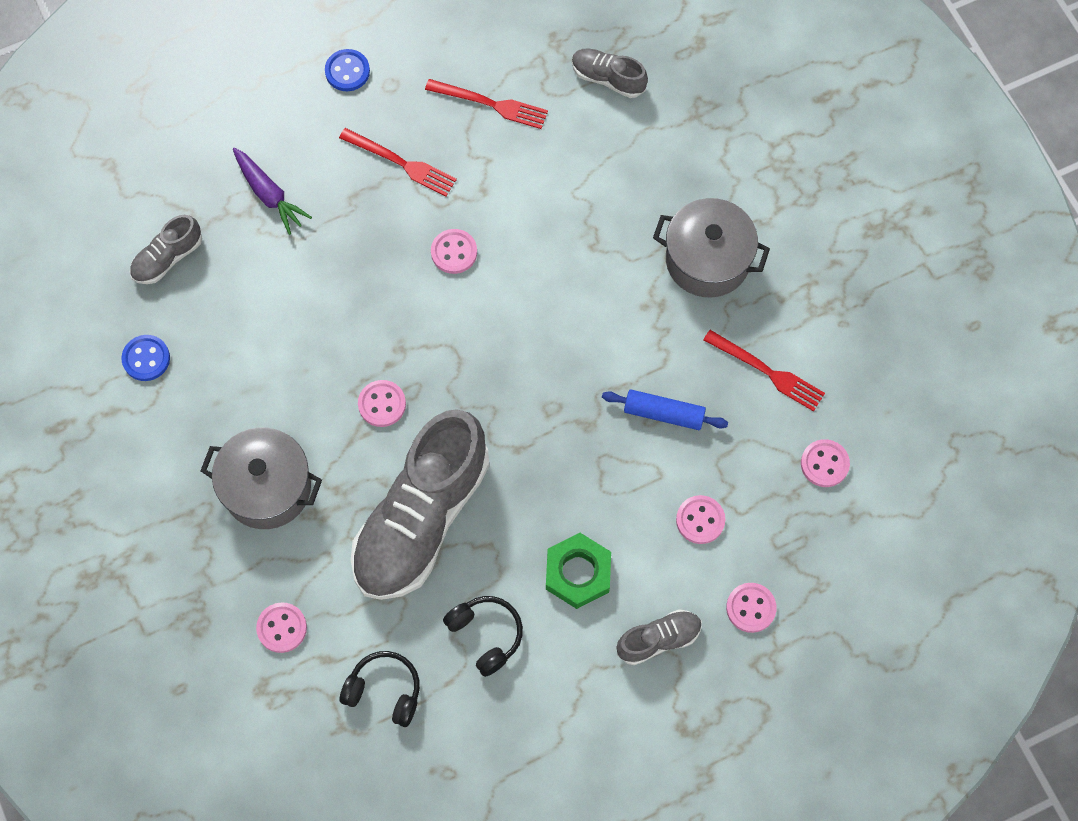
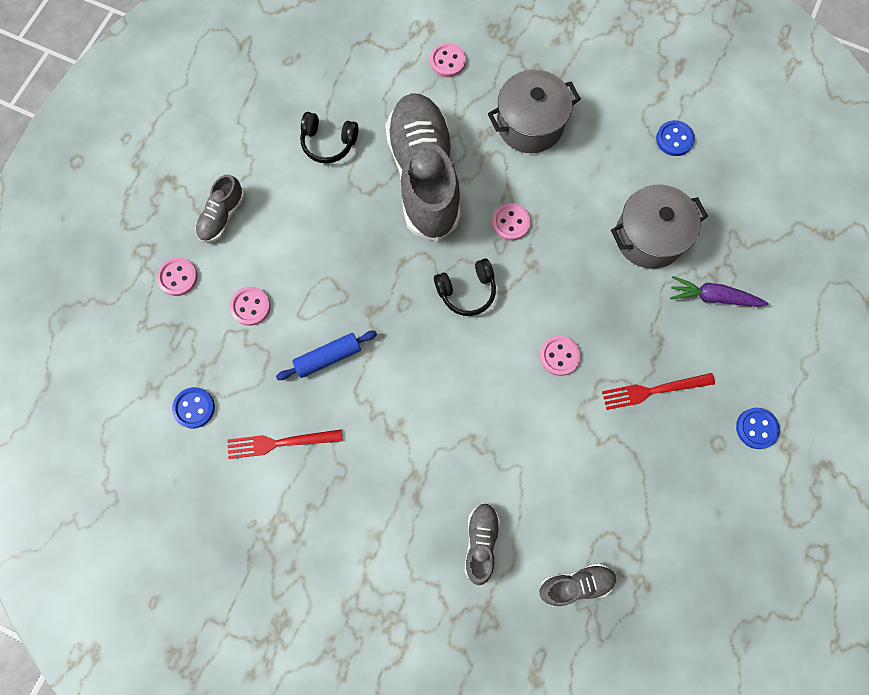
camera: 140 degrees right, 5 degrees up
grey shoe [130,215,202,284] -> grey shoe moved to [465,503,500,585]
black headphones [340,651,420,727] -> black headphones moved to [434,259,496,316]
red fork [425,79,548,129] -> none
green nut [546,533,611,609] -> none
grey pot [653,198,770,297] -> grey pot moved to [611,184,708,269]
pink button [801,439,850,487] -> blue button [172,387,215,428]

